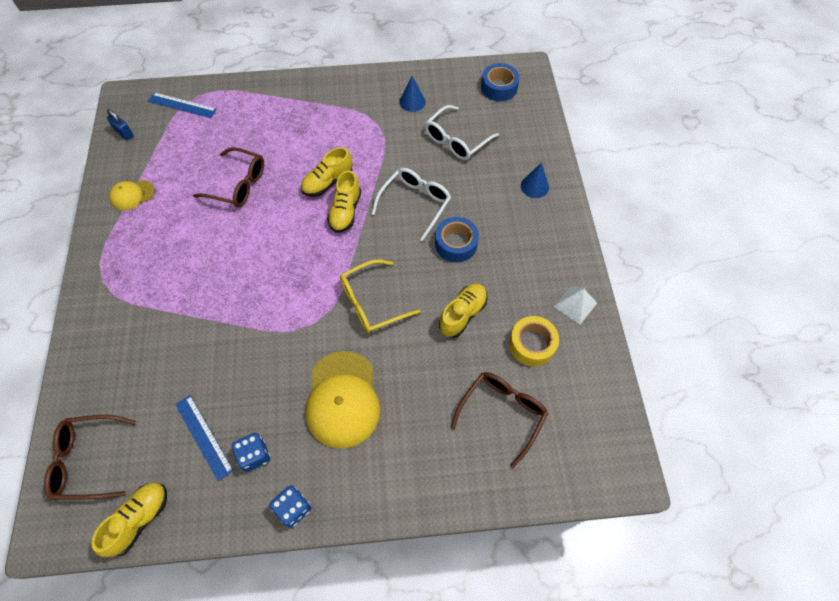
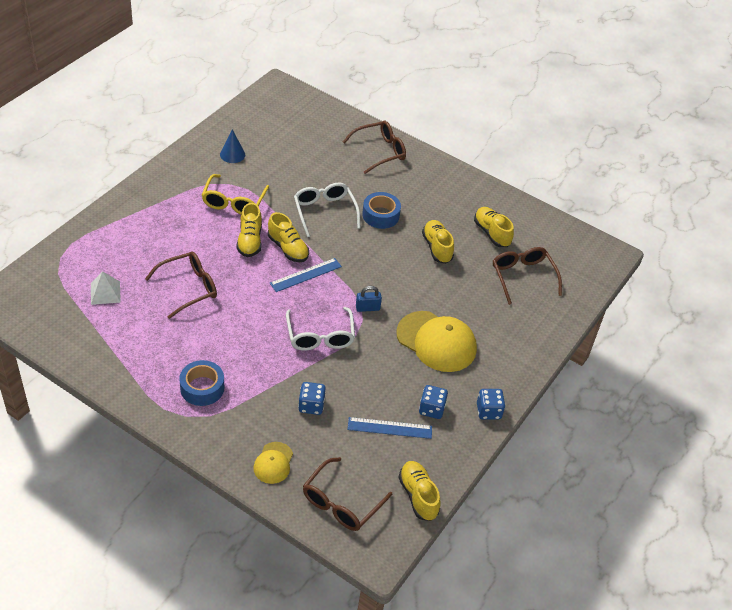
camera: 55 degrees left, 15 degrees down
blue padlock [107,109,134,140] -> blue padlock moved to [356,286,382,312]
yellow cap [109,180,155,210] -> yellow cap moved to [253,442,293,484]
blue ruler [148,92,217,118] -> blue ruler moved to [270,258,342,292]
yellow glasses [340,259,421,333] -> yellow glasses moved to [202,174,269,214]
white glasses [425,105,499,160] -> white glasses moved to [286,307,355,351]
blue tape [481,63,520,101] -> blue tape moved to [179,360,224,406]
yellow tape [509,316,559,366] -> yellow shoe [474,207,514,247]
blue cone [521,162,549,198] -> brown glasses [343,121,406,174]
white pyramid [554,285,597,324] -> white pyramid moved to [91,271,121,305]
none -> blue dice [298,382,326,415]

